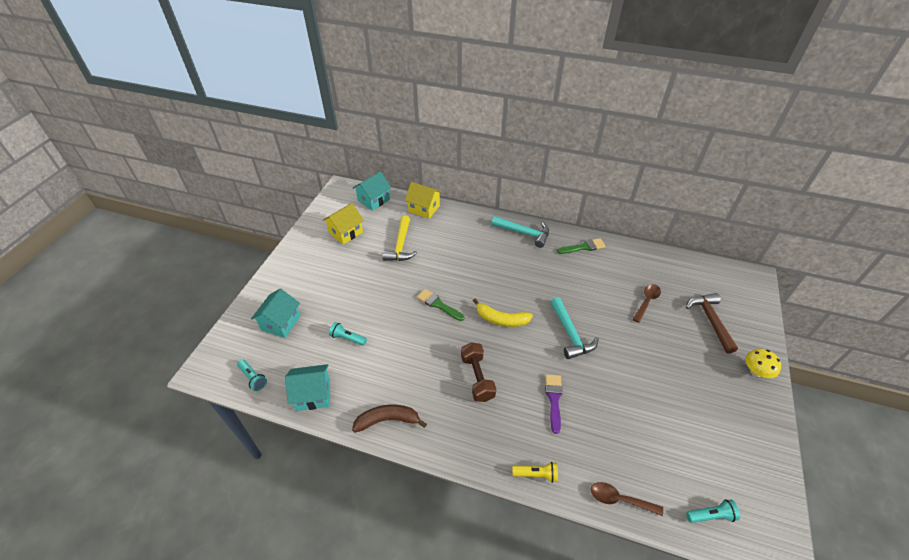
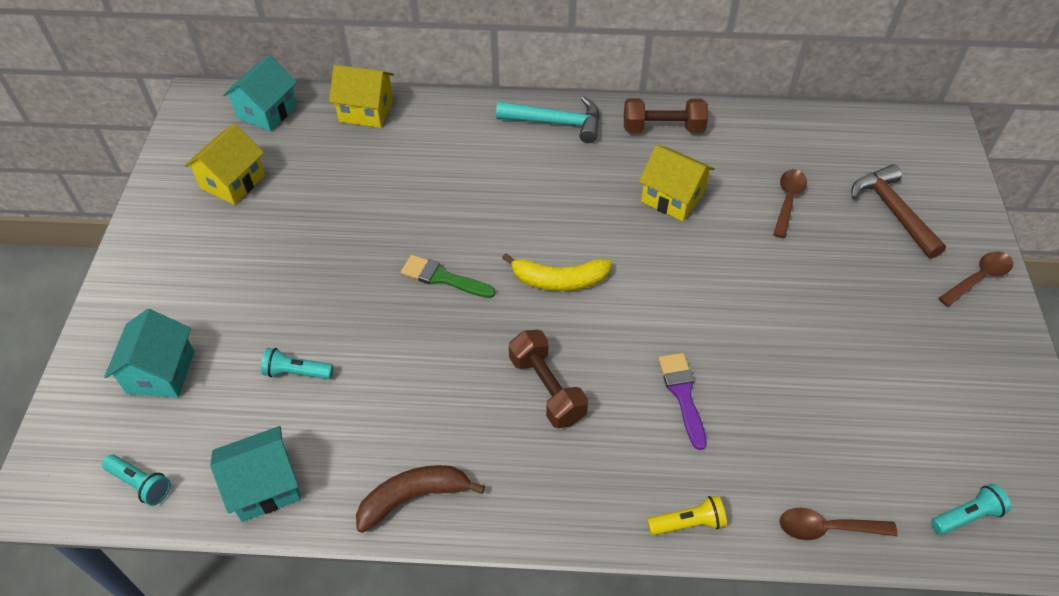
camera: 15 degrees left, 5 degrees up
yellow hammer [382,216,417,261] -> none
turquoise hammer [550,297,599,359] -> none
green brush [557,238,606,254] -> brown dumbbell [624,99,708,133]
yellow mushroom [746,349,781,378] -> brown spoon [939,251,1013,307]
none -> yellow house [639,145,715,221]

